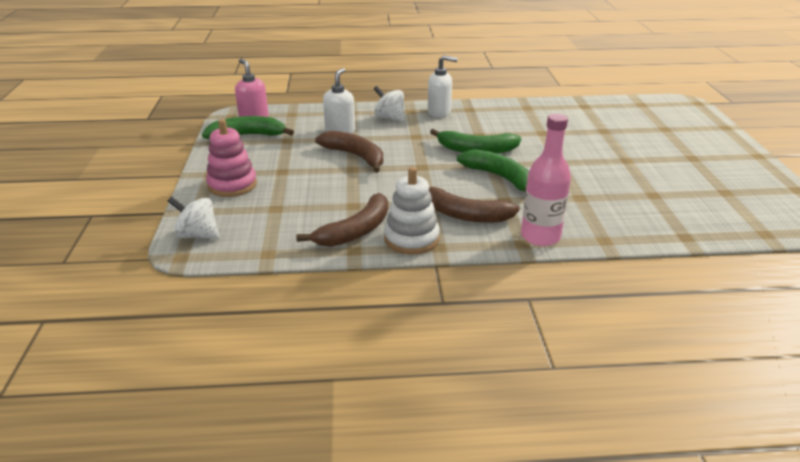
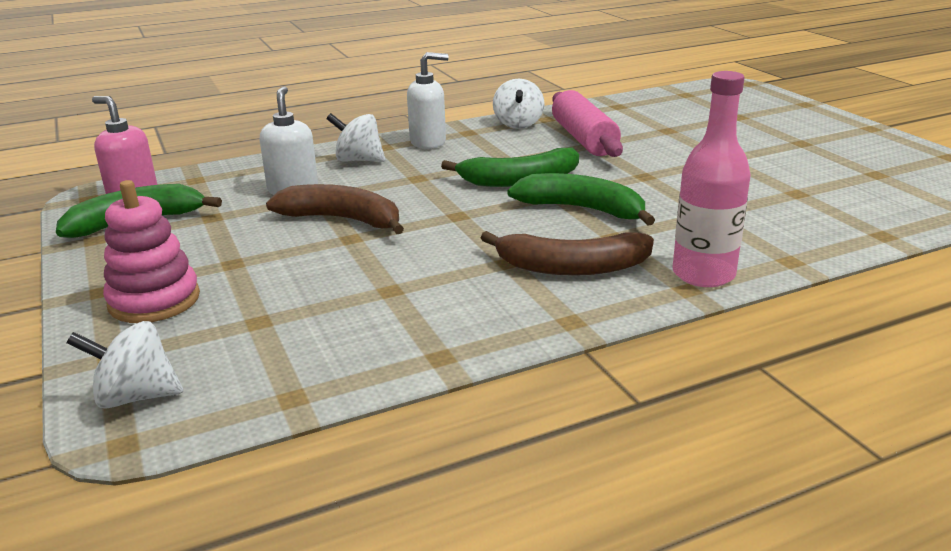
camera: 20 degrees left, 5 degrees down
brown banana [296,193,388,247] -> none
white stacking toy [384,167,440,255] -> none
none -> white spinning top [493,79,545,129]
none -> pink rolling pin [552,90,623,157]

